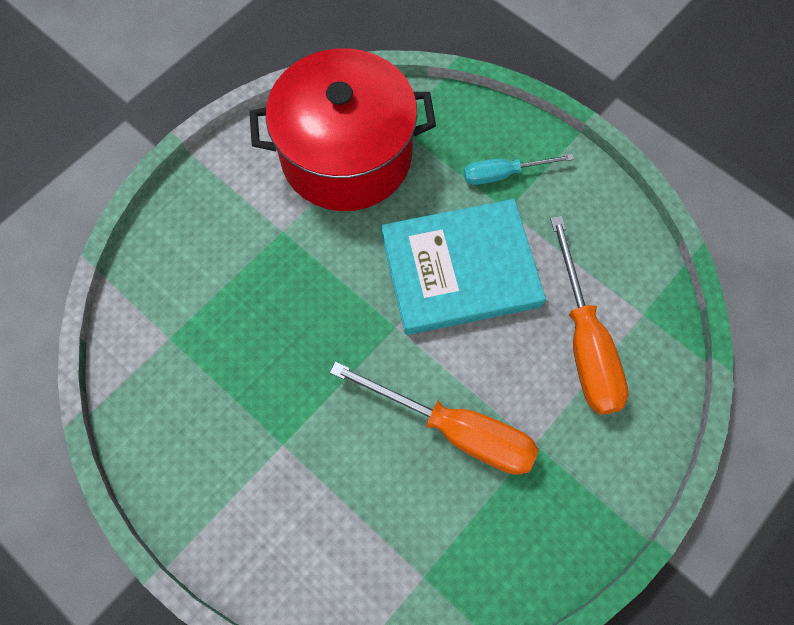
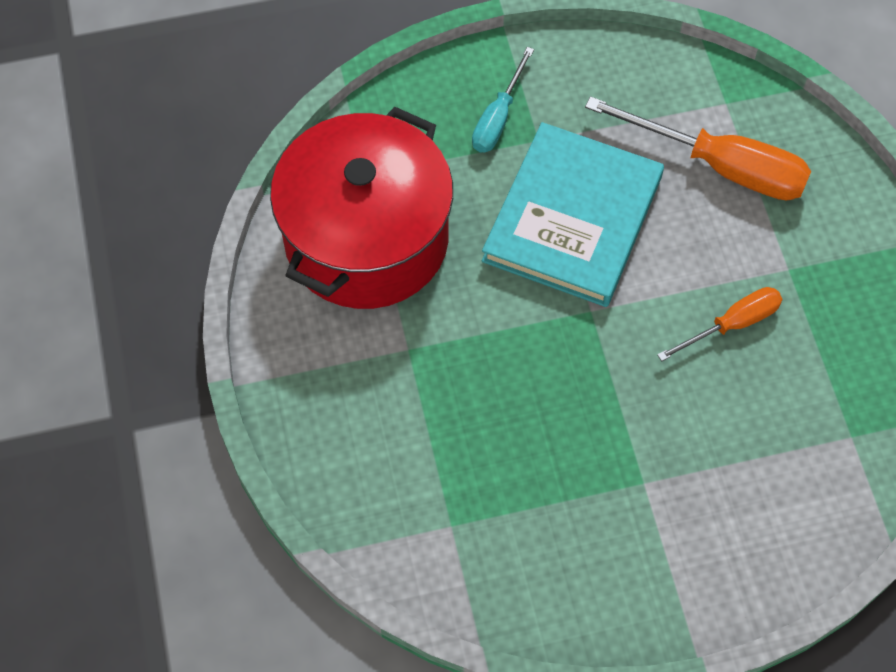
camera: 55 degrees left, 5 degrees down
orange screwdriver [330,362,539,475] -> orange screwdriver [657,287,782,361], size x0.58

